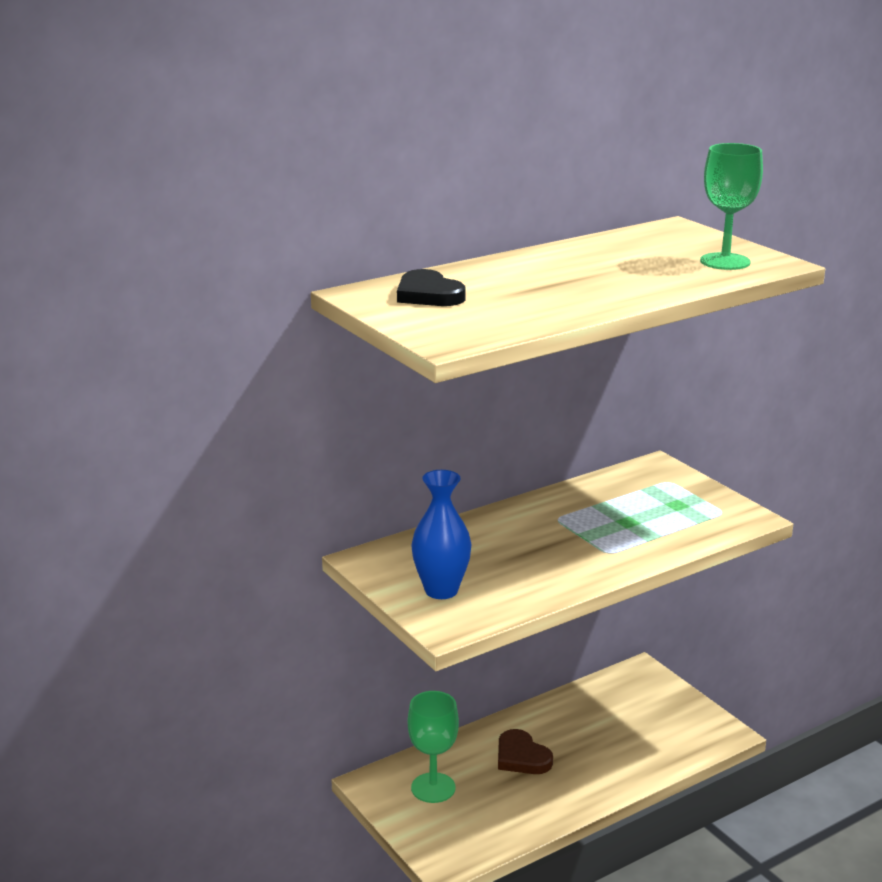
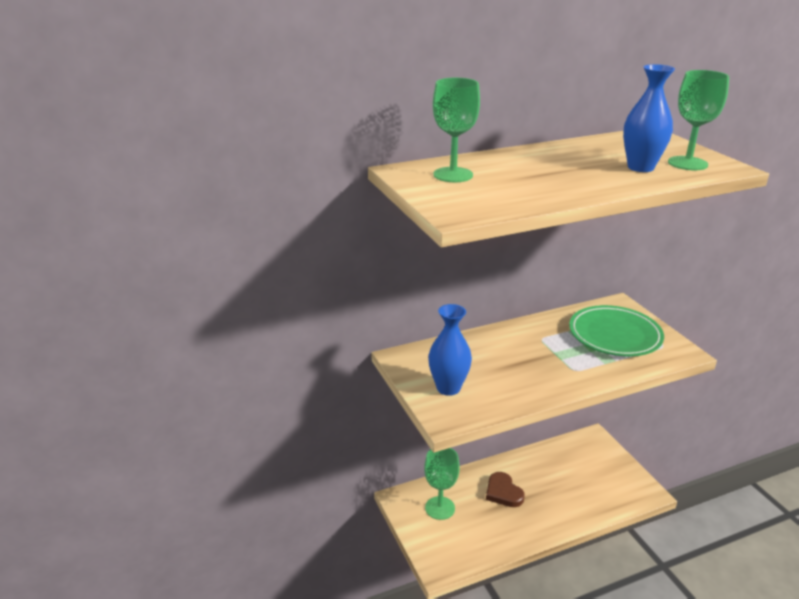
camera: 10 degrees right, 5 degrees up
black heart [397,269,466,306] -> green goblet [433,78,480,182]
none -> green plate [569,305,664,356]
none -> blue vase [623,64,675,172]

